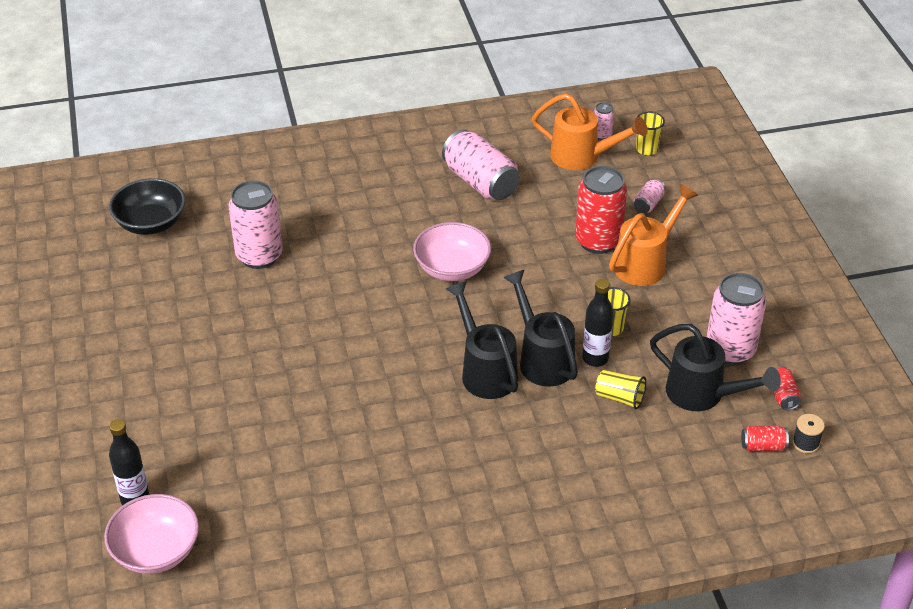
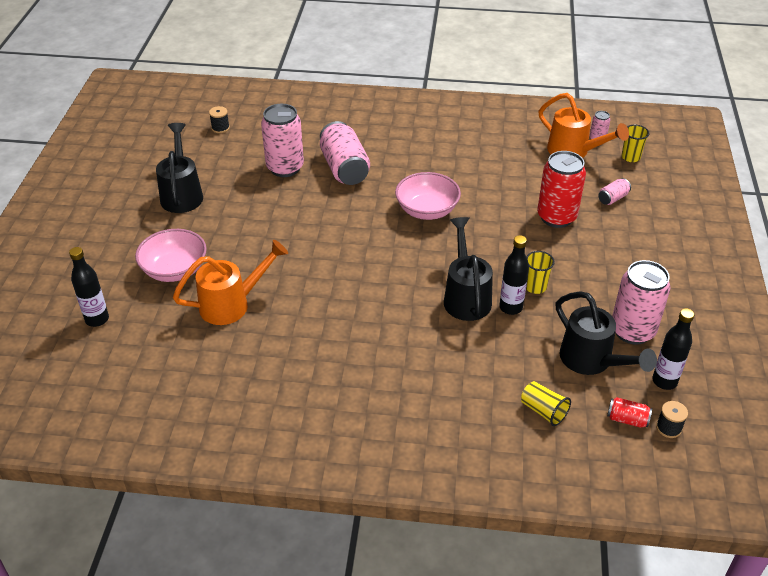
camera: 20 degrees right, 0 degrees up
pink bowl [104,494,199,574] -> pink bowl moved to [135,229,207,282]
black bowl [109,178,185,235] -> black spool [209,106,230,133]
pink can [442,129,520,200] -> pink can moved to [320,121,370,185]
black watering can [446,281,518,399] -> black watering can moved to [156,123,203,213]
yellow cup [595,370,646,409] -> yellow cup moved to [521,381,571,426]
orange watering can [609,184,698,286] -> orange watering can moved to [173,240,288,325]
red can [773,366,801,410] -> black bottle [652,308,694,390]

